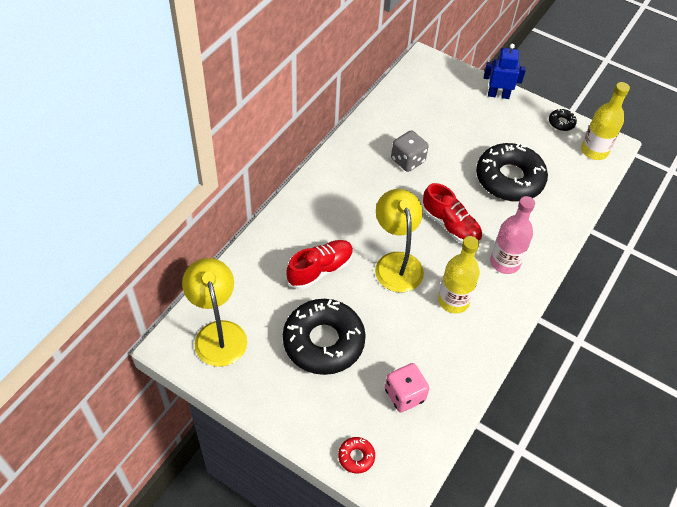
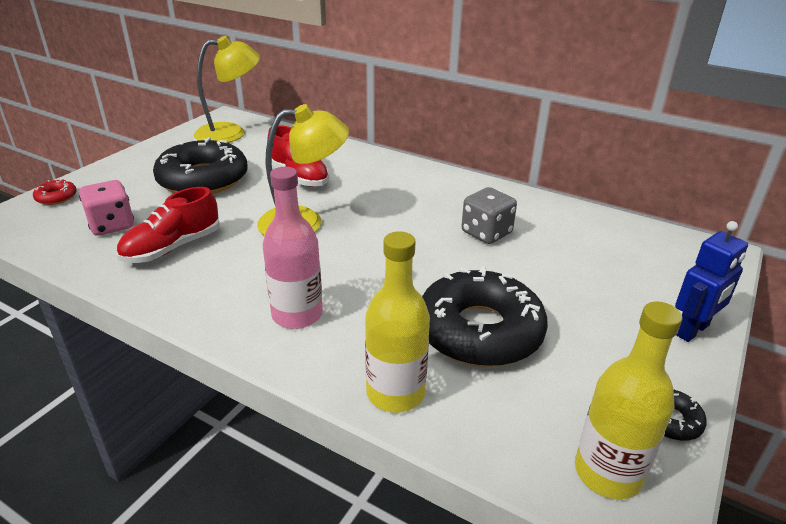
camera: 90 degrees right, 20 degrees down
red shoe [422,183,482,243] -> red shoe moved to [117,187,220,263]
yellow bottle [438,236,480,313] -> yellow bottle moved to [365,231,430,413]
blue robot [484,44,526,99] -> blue robot turned 45 degrees clockwise [675,221,748,342]

